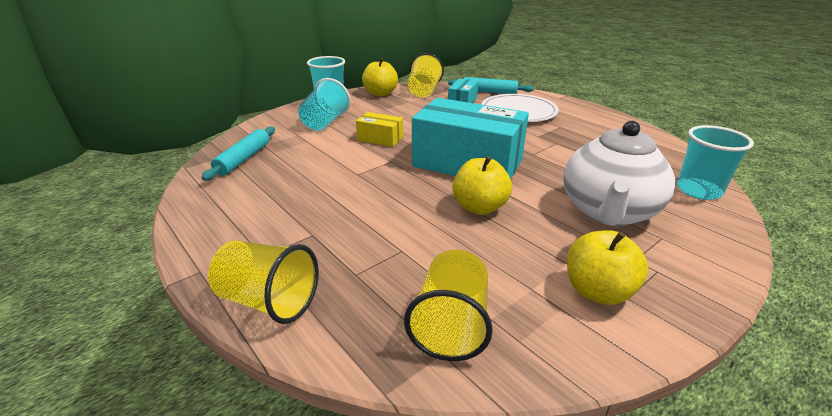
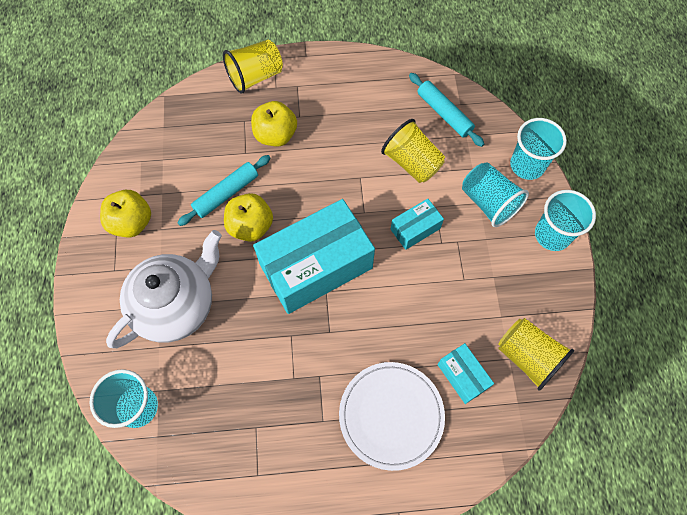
camera: 125 degrees right, 35 degrees up
yellow box [356,112,403,147] -> turquoise box [391,199,444,250]
yellow apple [362,58,398,96] -> yellow apple moved to [251,101,297,147]
yellow cup [404,249,493,361] -> yellow cup moved to [381,119,445,183]
turquoise rolling pin [448,77,534,94] -> turquoise rolling pin moved to [177,155,271,226]
white teapot [563,121,675,226] -> white teapot turned 75 degrees clockwise [106,230,222,348]
none -> turquoise cup [510,118,567,180]

